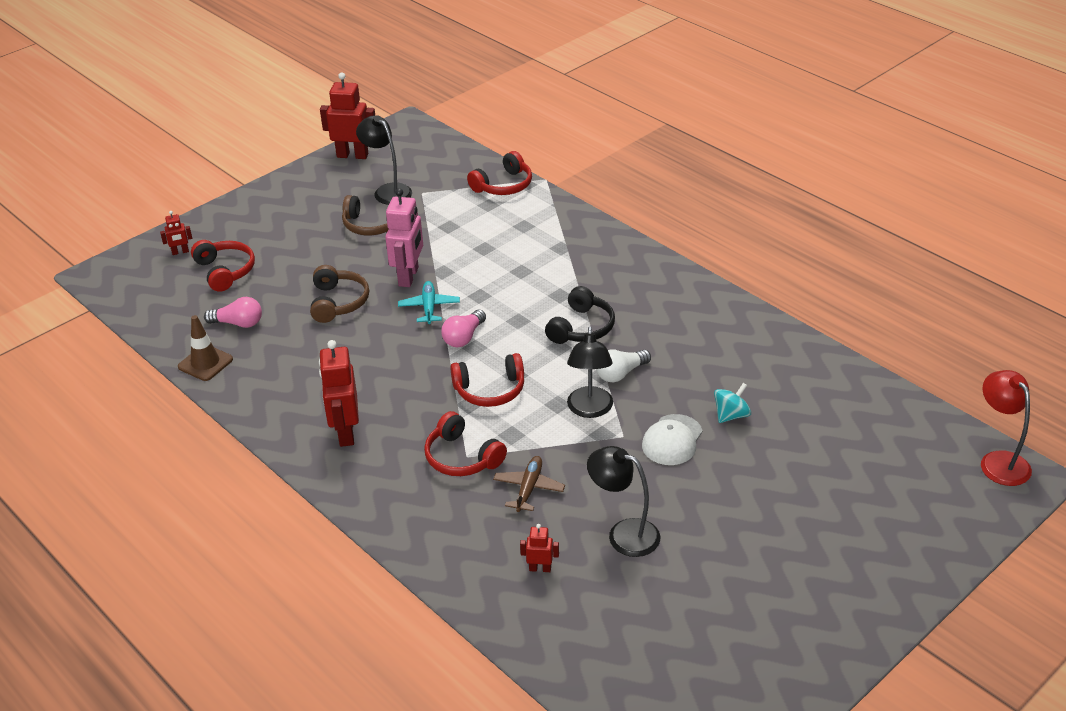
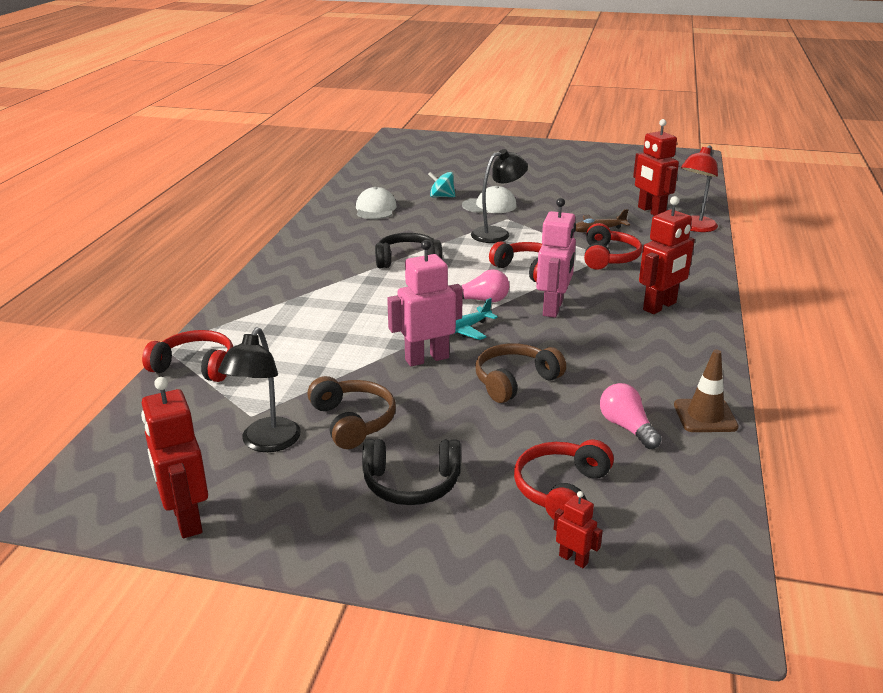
camera: 125 degrees left, 10 degrees down
red robot [520,524,559,572] -> red robot [633,119,679,216], size x2.04
black lamp [587,446,660,557] -> none
white light bulb [596,350,651,382] -> none
red lamp [981,370,1032,486] -> red lamp moved to [681,145,718,232]
none -> white cap [356,187,397,219]
none -> black headphones [362,439,461,505]
none -> pink robot [536,198,576,318]

